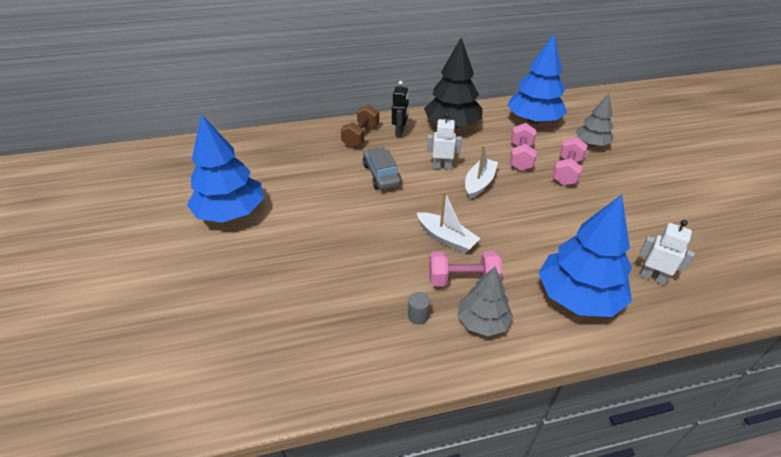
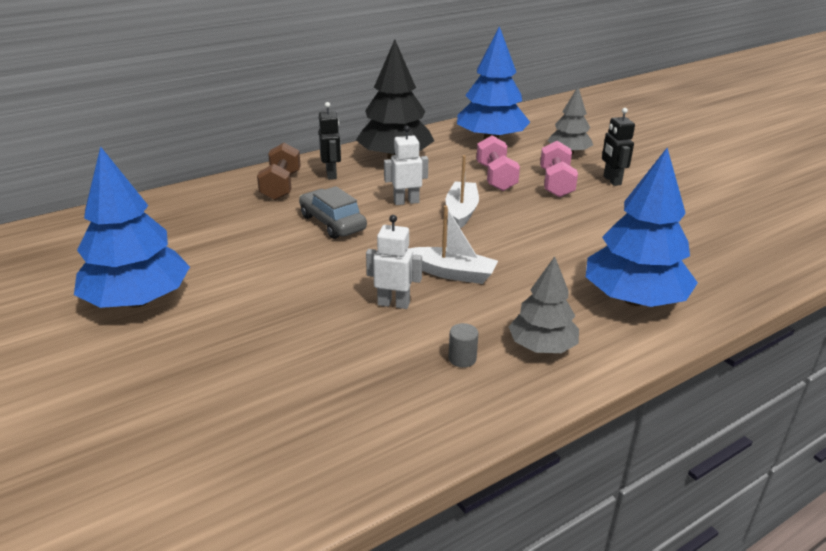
camera: 20 degrees left, 10 degrees down
pink dumbbell [429,251,503,286] -> none
white robot [639,220,695,285] -> white robot moved to [366,215,422,309]
none -> black robot [602,108,635,186]

